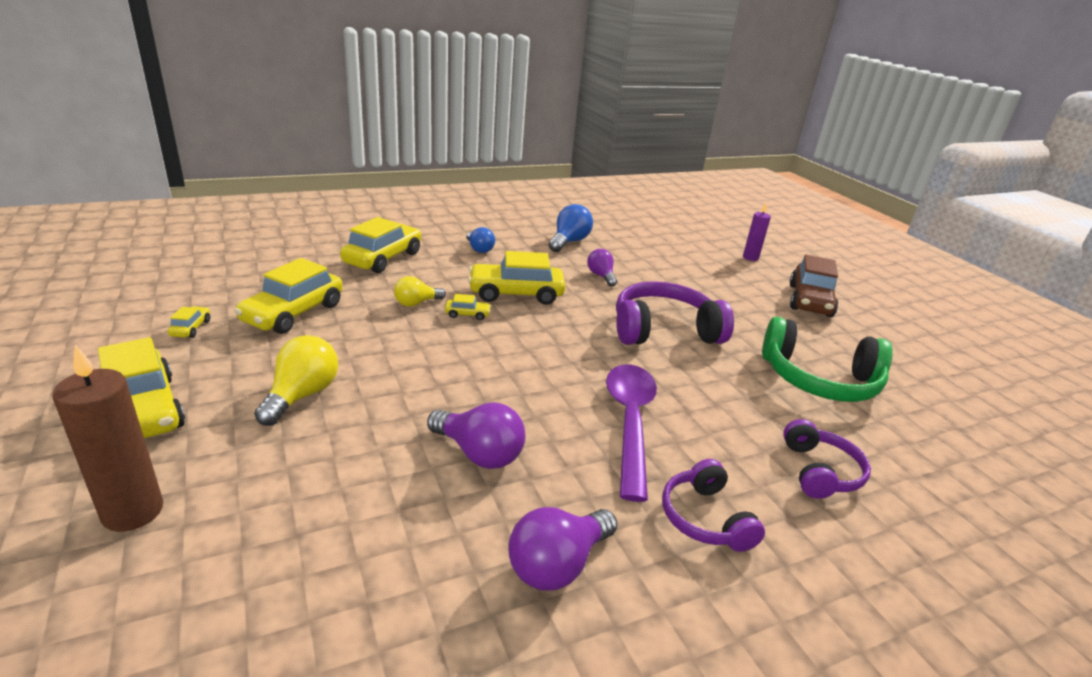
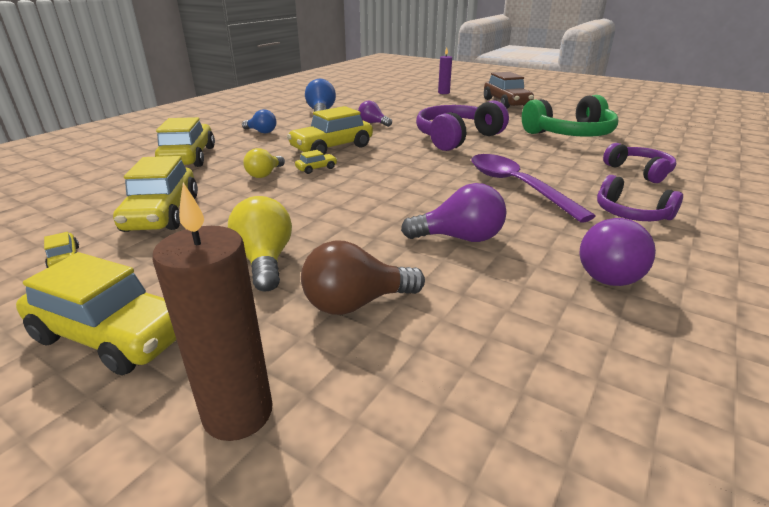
camera: 30 degrees left, 0 degrees up
none -> brown light bulb [301,241,425,315]

